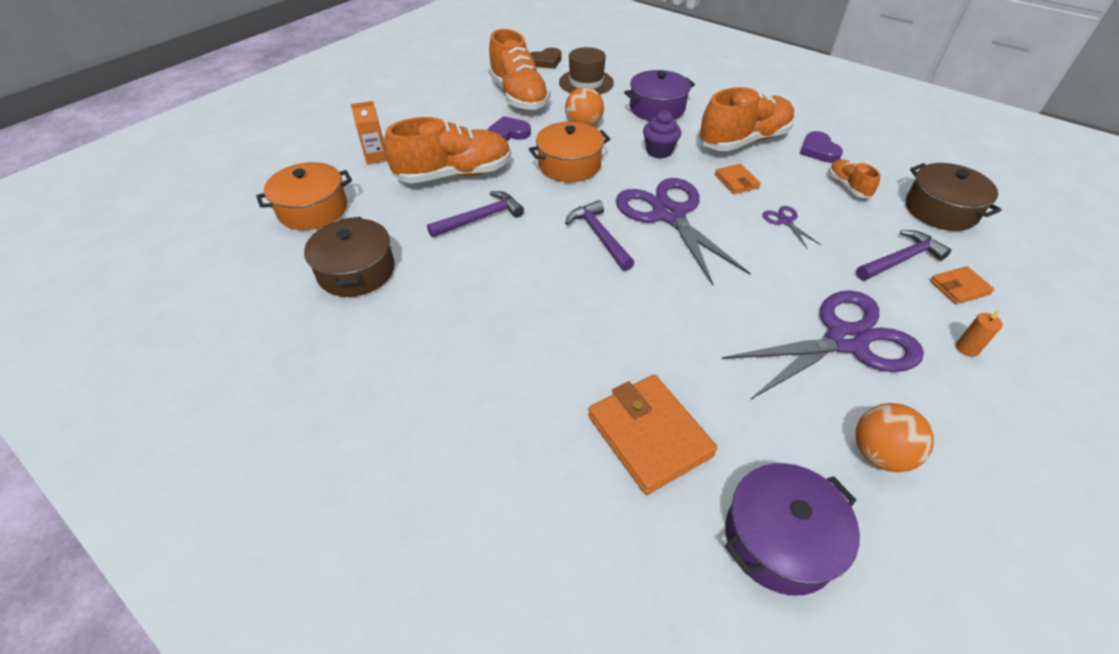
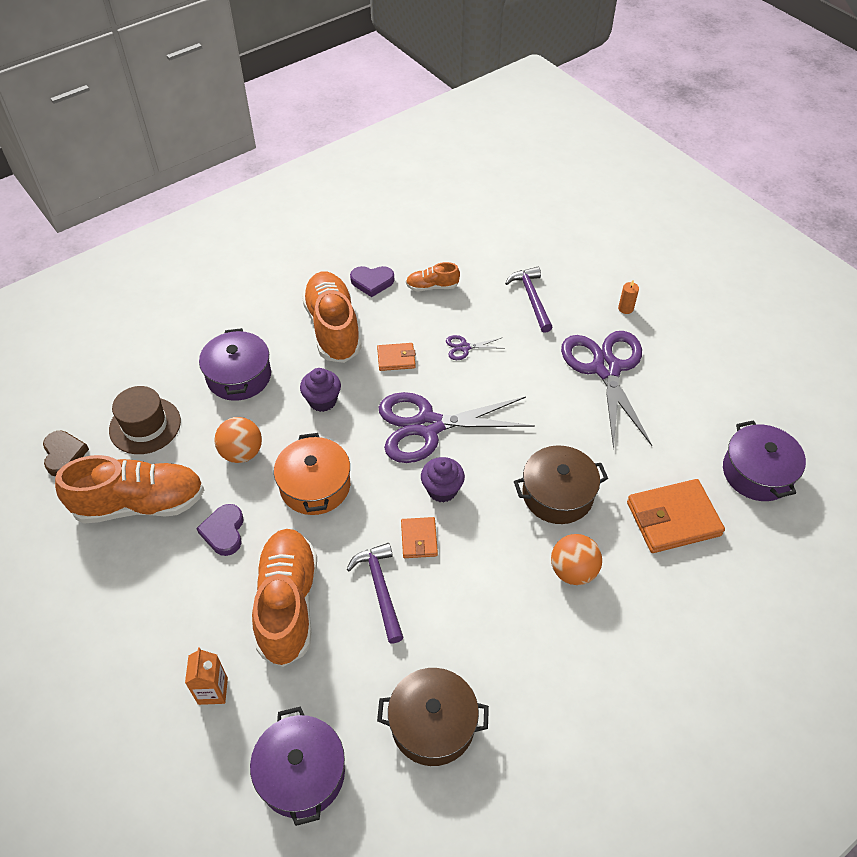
camera: 75 degrees left, 5 degrees up
orange pot [256,162,352,230] -> purple pot [250,706,345,826]
purple hammer [565,200,634,271] -> purple cupcake [421,457,465,503]
orange ball [855,403,934,472] -> orange ball moved to [551,534,602,585]
brown pot [906,163,1001,231] -> brown pot moved to [514,445,608,524]
orange wallet [930,266,995,304] -> orange wallet moved to [401,517,438,558]

